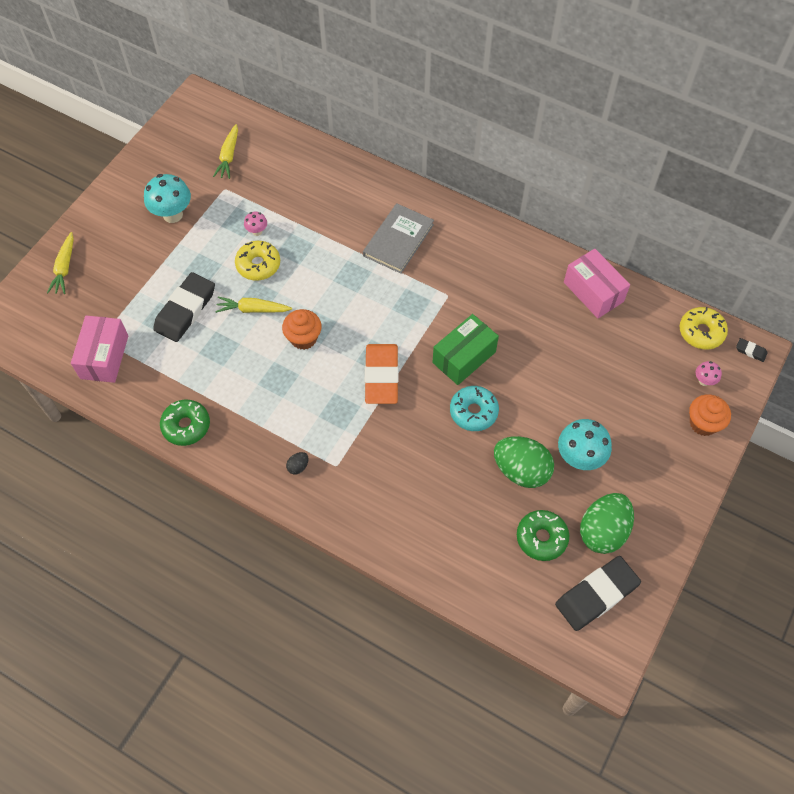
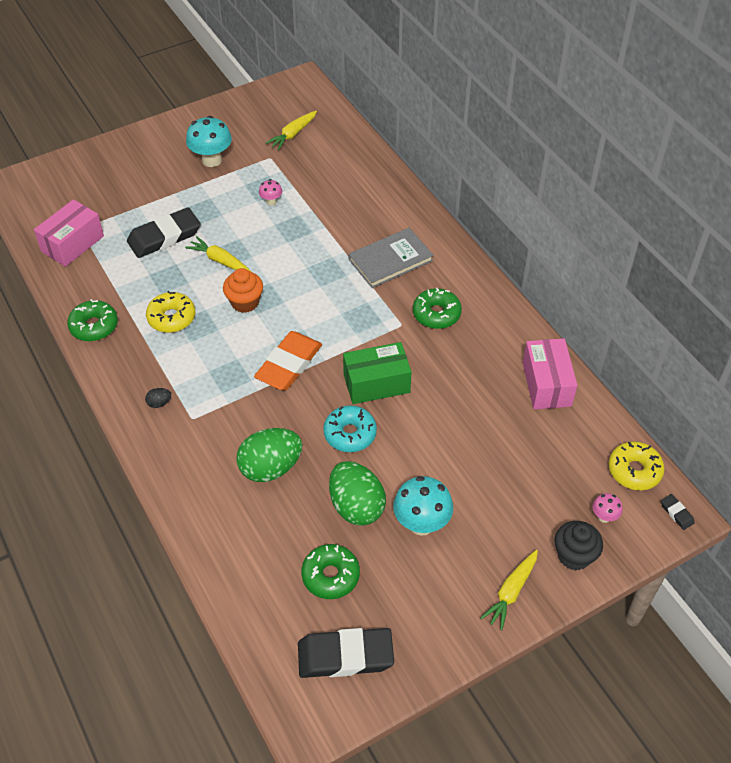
camera: 30 degrees right, 10 degrees down
yellow carrot [47,232,74,294] -> yellow carrot moved to [481,550,538,630]
yellow donut [235,241,280,280] -> yellow donut moved to [146,291,195,333]
green egg [580,493,634,554] -> green egg moved to [237,428,302,482]
orange cupcake [689,394,731,436] -> black cupcake [554,521,603,571]
none -> green donut [413,288,462,329]

